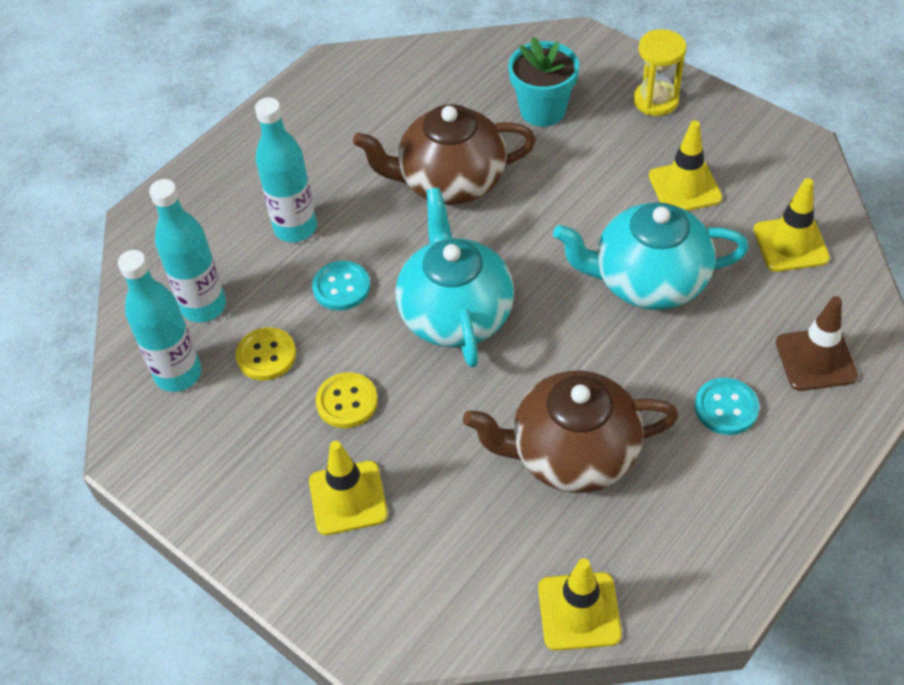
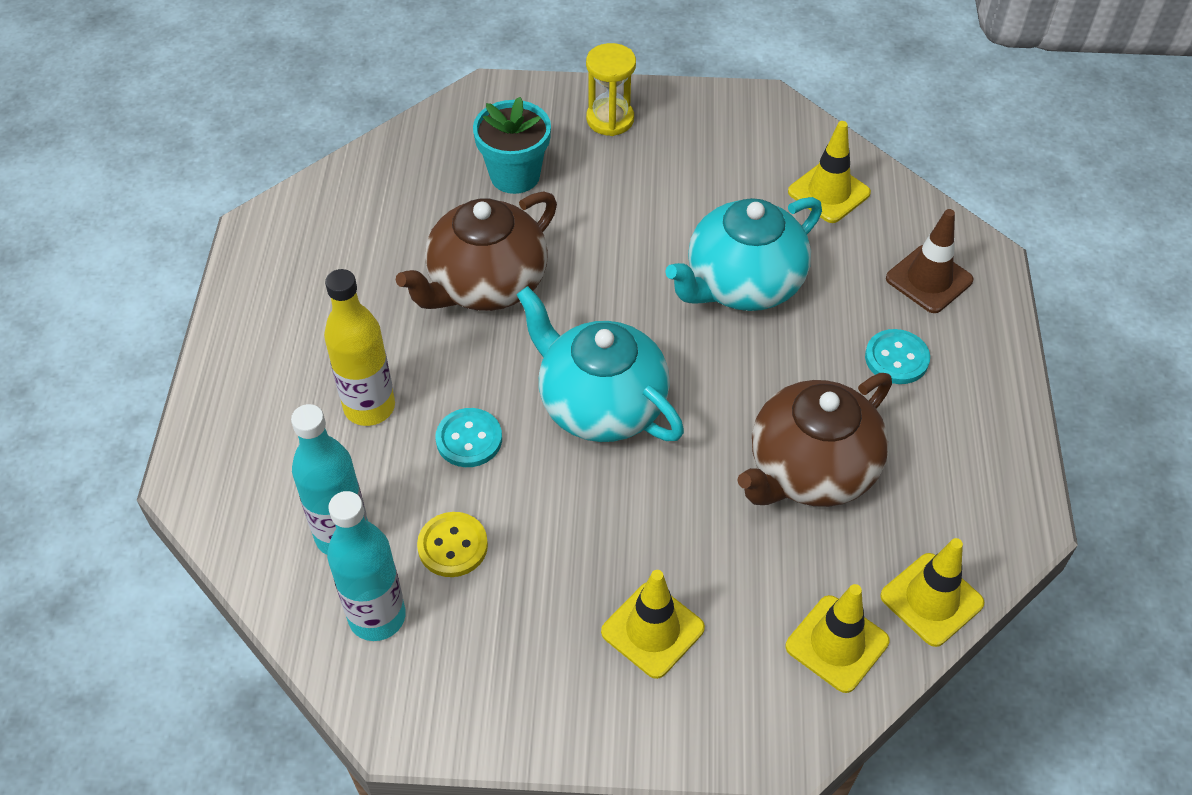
camera: 40 degrees left, 0 degrees up
turquoise bottle [255,97,317,242] -> yellow bottle [324,269,395,426]
yellow button [316,372,378,428] -> none
yellow traffic cone [649,121,722,211] -> yellow traffic cone moved to [786,584,890,693]

